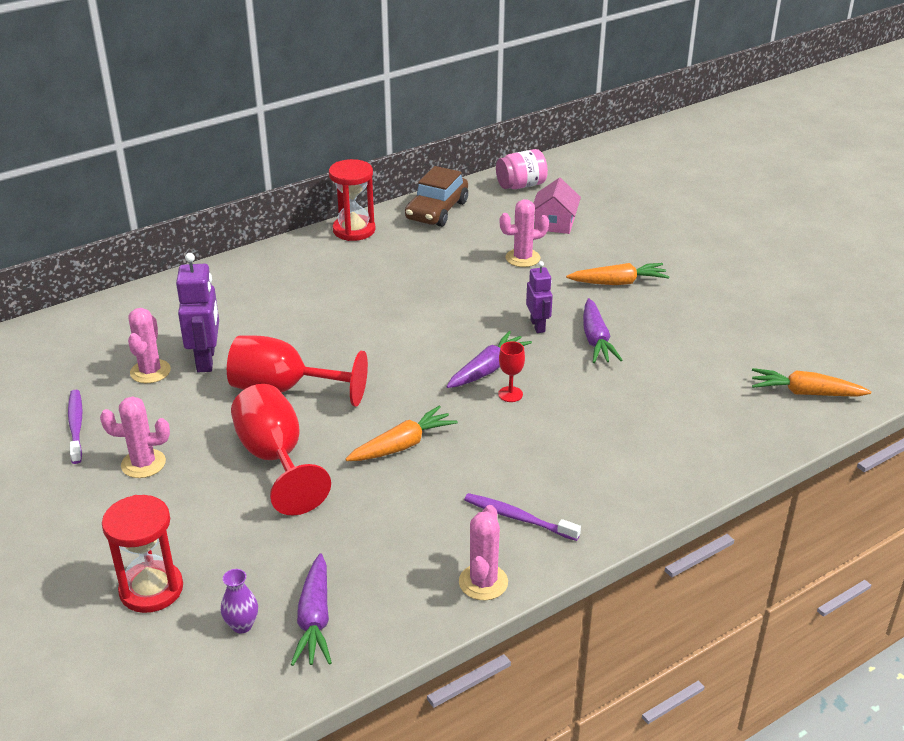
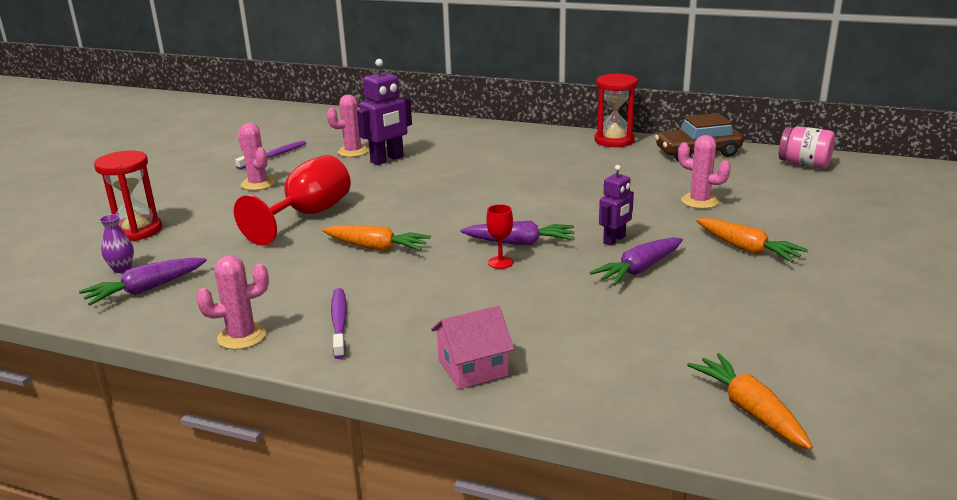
camera: 55 degrees right, 10 degrees down
red goblet [227,336,368,407] -> none
pink house [533,178,581,234] -> pink house moved to [431,306,514,389]

